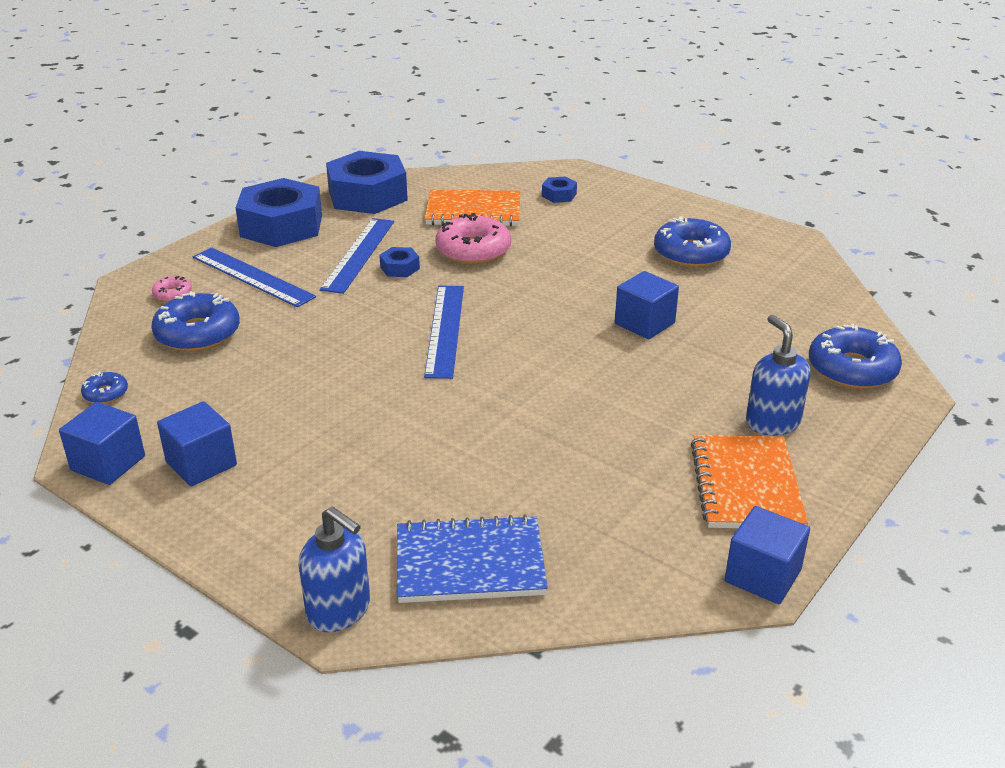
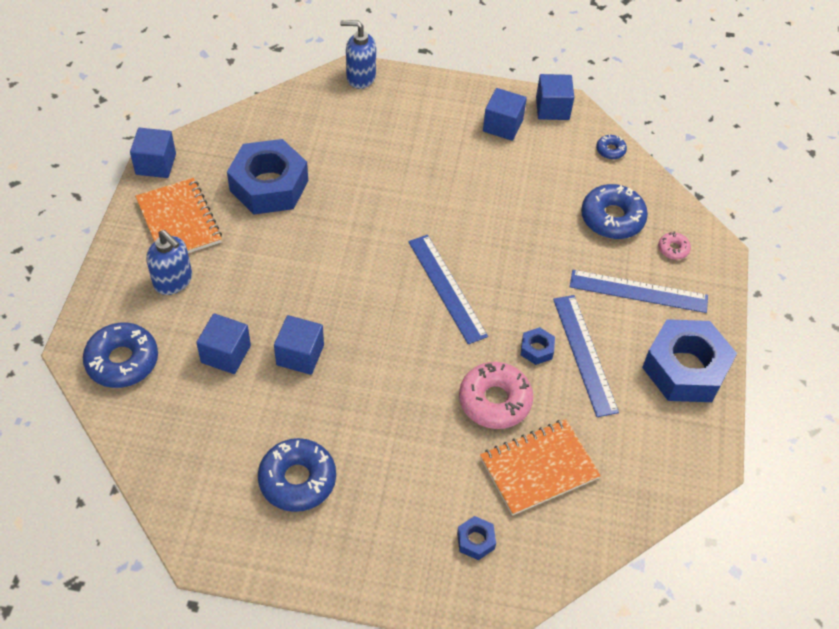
camera: 150 degrees right, 20 degrees up
blue nut [326,151,408,214] -> blue nut moved to [227,139,308,215]
blue notebook [397,514,548,603] -> none
none -> blue cube [196,313,251,374]

